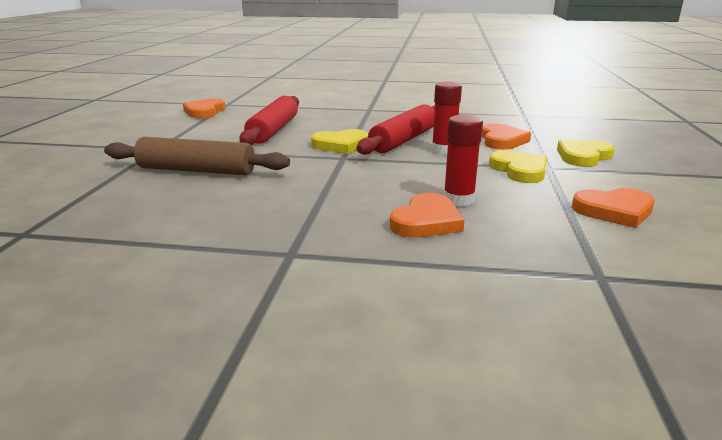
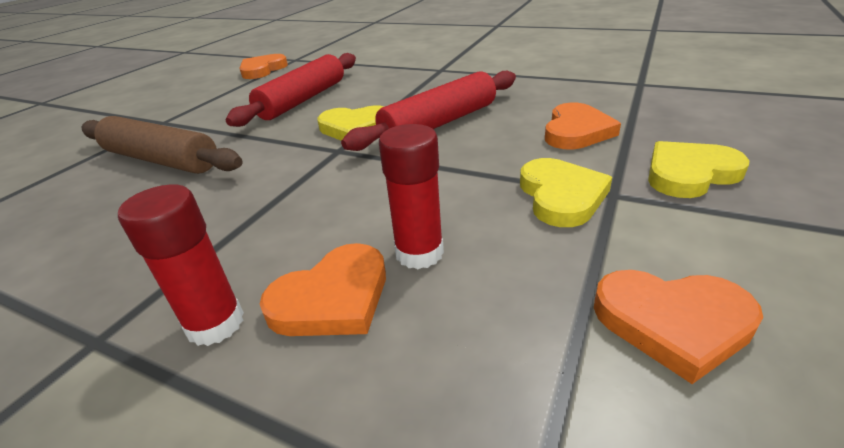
camera: 20 degrees right, 10 degrees up
red glue stick [432,82,462,154] -> red glue stick moved to [118,184,244,346]

